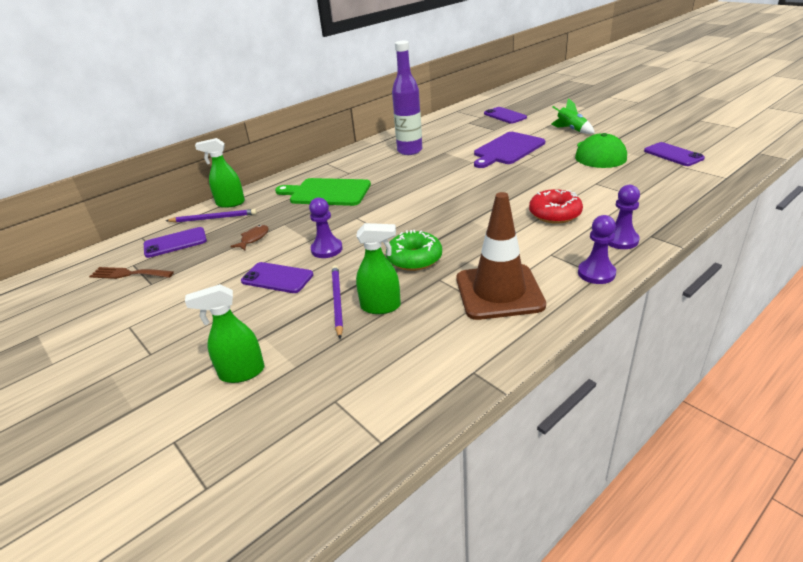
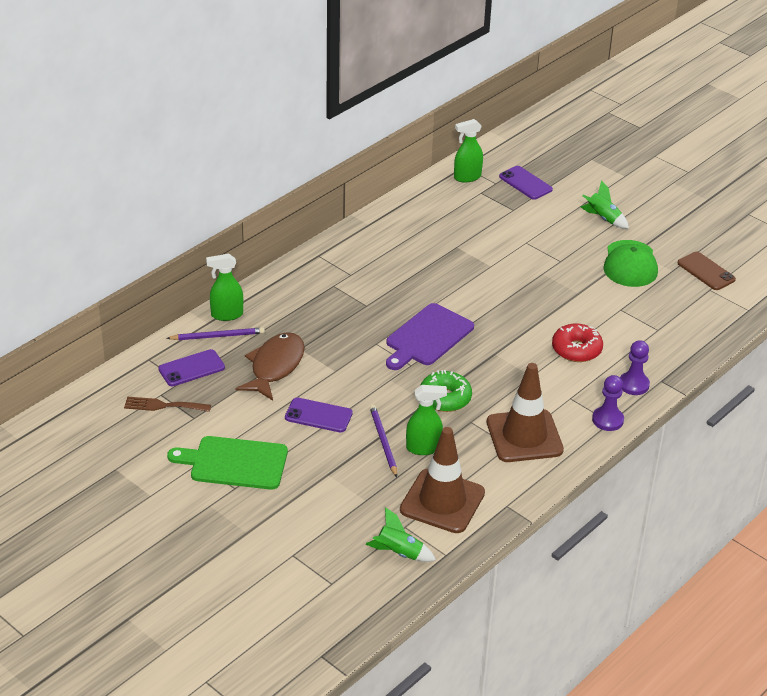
camera: 10 degrees left, 5 degrees up
green spray bottle [185,284,265,383] -> green spray bottle moved to [454,119,483,182]
brown fish [230,225,269,250] -> brown fish [235,332,305,401], size x2.14
green cutting board [275,178,371,206] -> green cutting board moved to [167,436,288,490]
purple pawn [309,197,343,258] -> none
purple bottle [392,41,422,155] -> none
purple cutting board [474,132,545,168] -> purple cutting board moved to [386,303,474,370]
purple phone [644,142,705,166] -> brown phone [678,252,736,290]
none -> green rocket [365,507,436,562]
none -> brown traffic cone [400,427,485,533]

